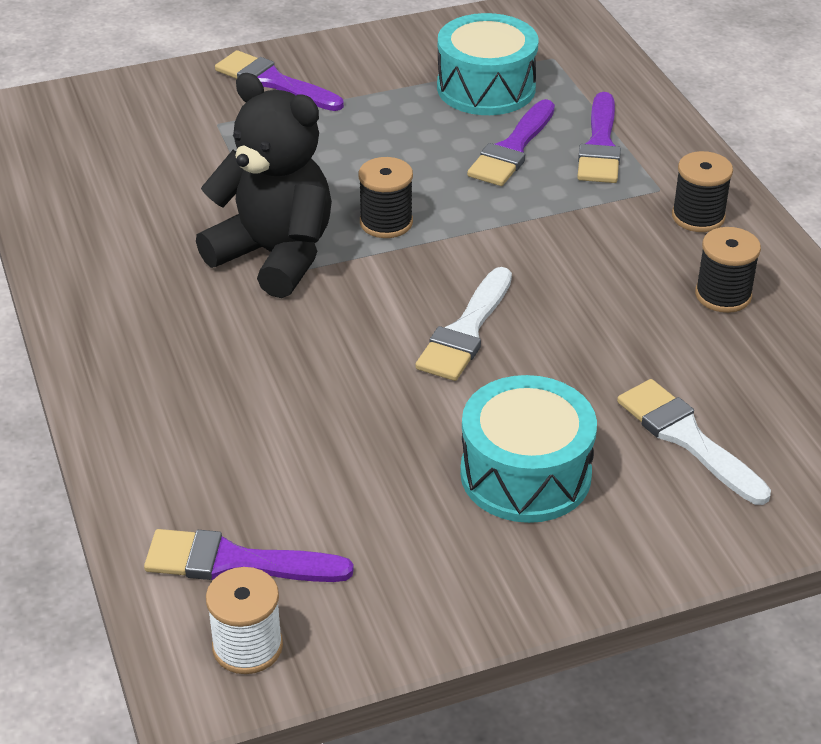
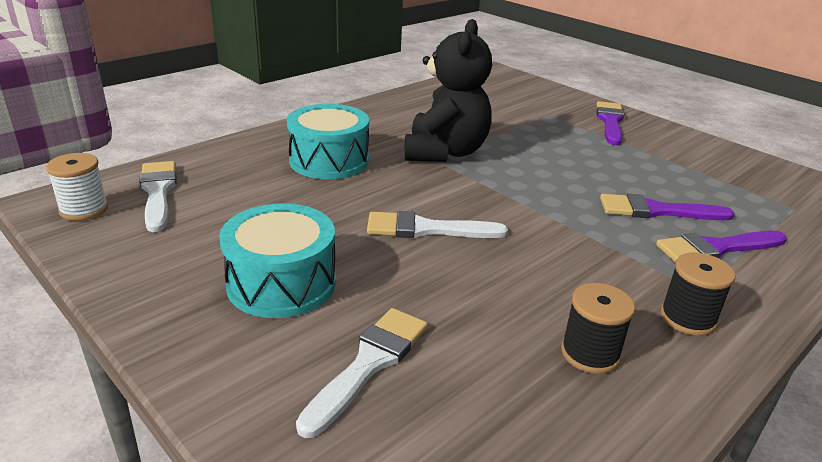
camera: 65 degrees right, 10 degrees down
purple brush [144,529,354,582] -> white brush [139,161,177,232]
black spool [358,157,413,238] -> none
turquoise drum [437,13,538,115] -> turquoise drum moved to [287,104,369,179]

